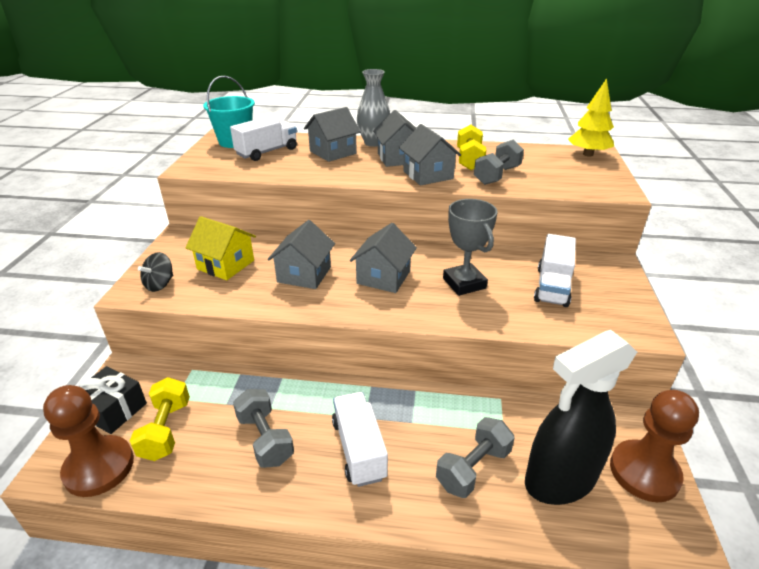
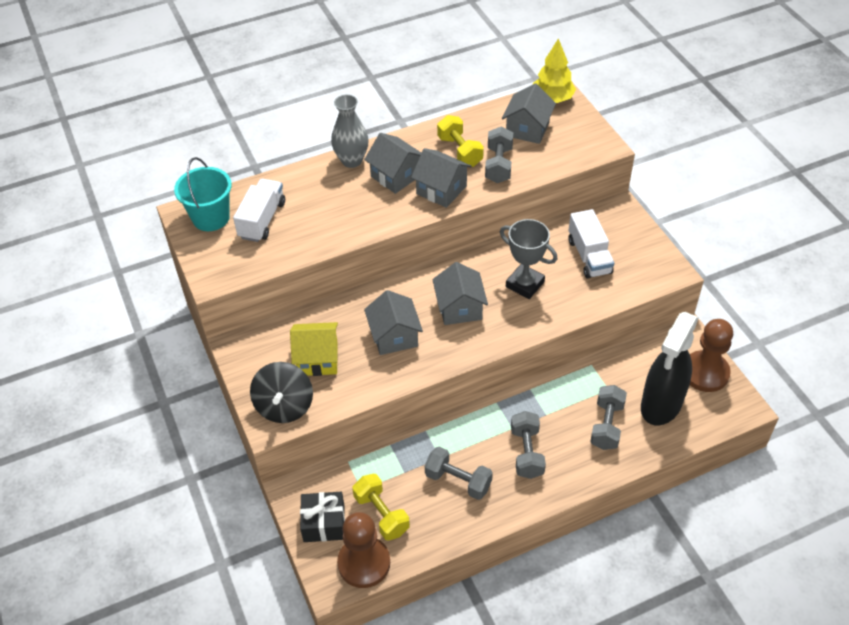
camera: 30 degrees left, 15 degrees up
black spinning top [138,252,173,292] -> black spinning top [250,362,313,423], size x1.64
grey house [304,107,360,162] -> grey house moved to [502,83,556,144]
white truck [332,392,388,487] -> grey dumbbell [511,411,546,479]

